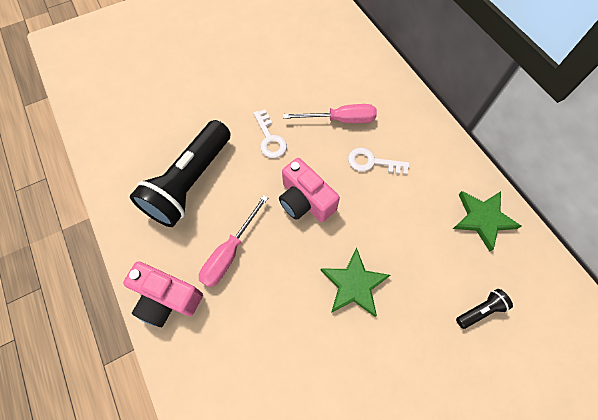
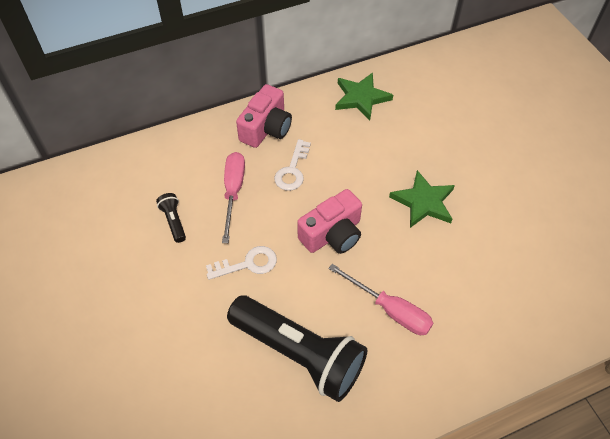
camera: 85 degrees left, 10 degrees down
pink camera [123,262,203,327] -> pink camera moved to [236,84,292,148]
black flashlight [456,289,513,329] -> black flashlight moved to [156,193,186,243]

